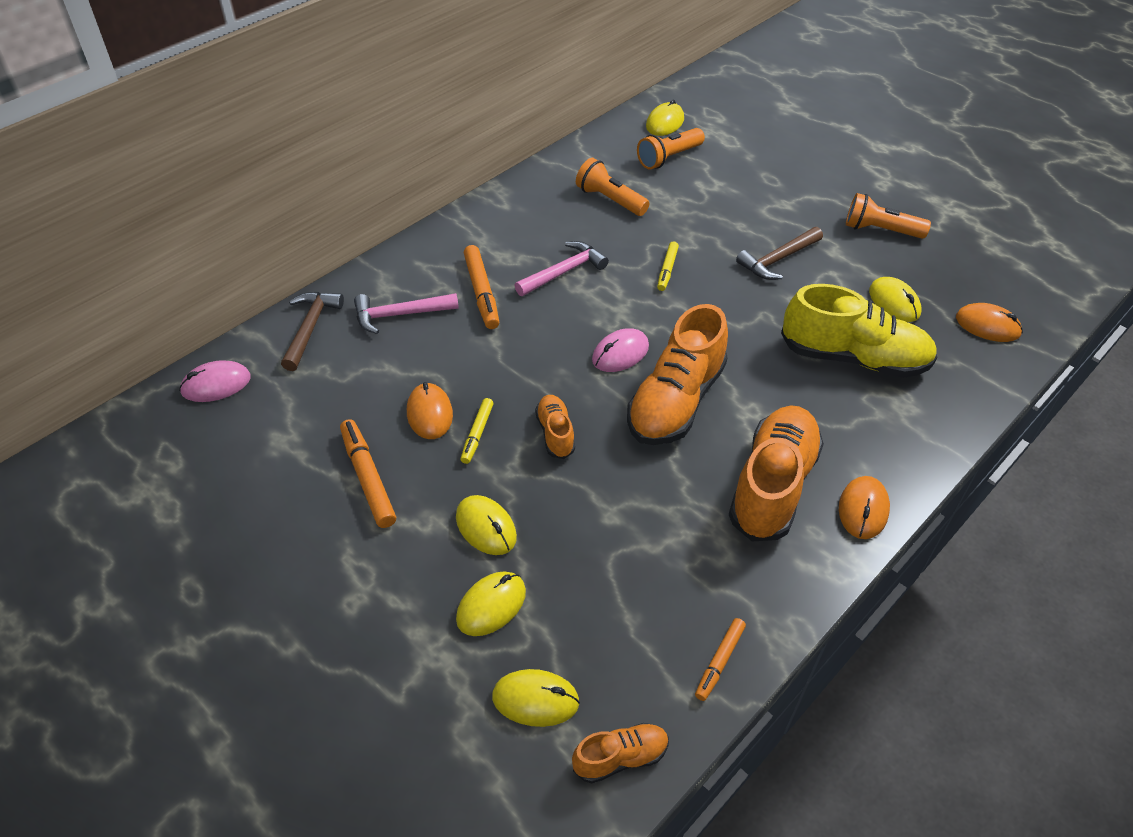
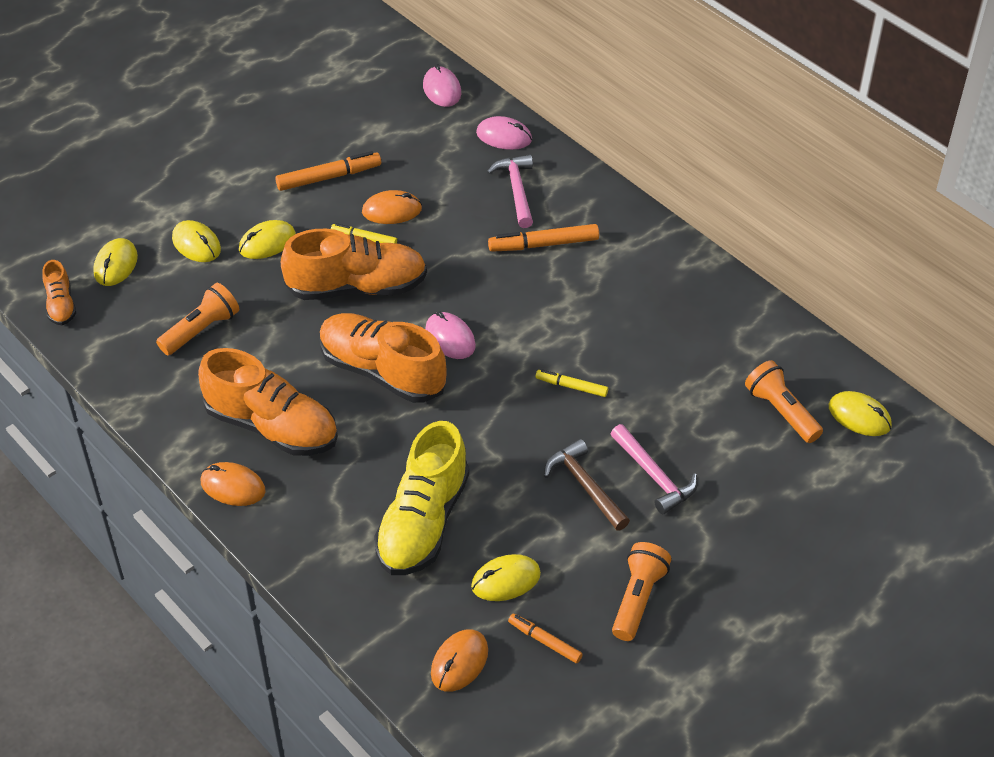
camera: 95 degrees right, 0 degrees up
brown hammer [281,292,344,371] -> pink mouse [476,116,532,150]
pink hammer [514,241,609,296] -> pink hammer moved to [611,424,697,514]
orange shoe [535,395,575,459] -> orange shoe [281,229,427,300], size x2.04
orange flashlight [576,158,650,216] -> orange flashlight moved to [156,283,239,355]
orange marker [695,618,746,701] -> orange marker moved to [508,614,583,663]

